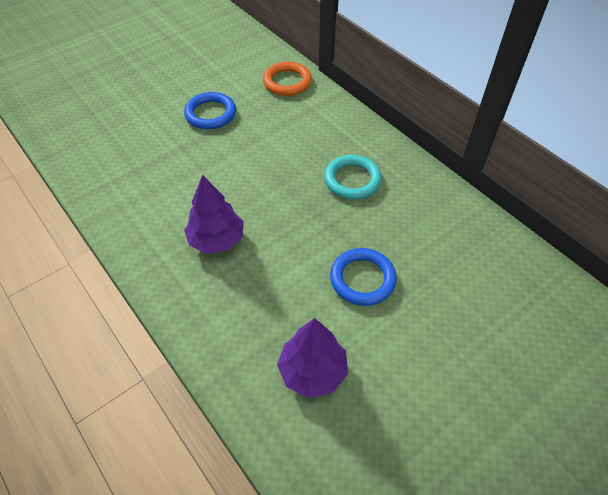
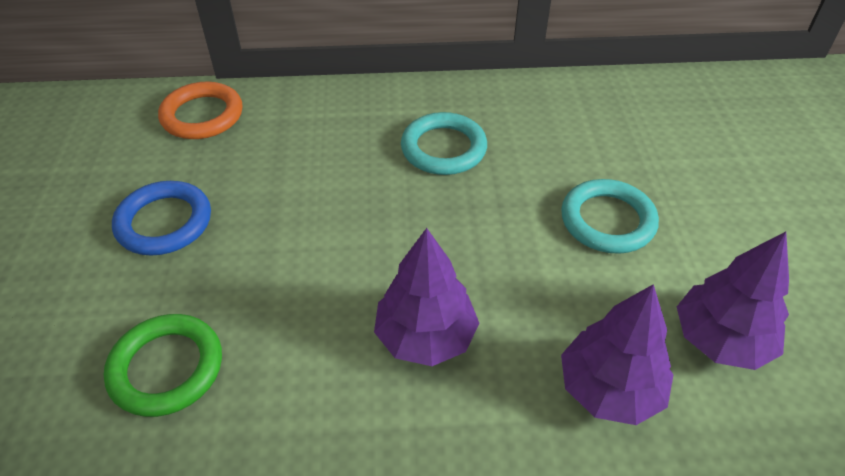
camera: 55 degrees left, 5 degrees down
blue ring [330,248,397,306] -> turquoise ring [561,179,659,254]
none -> green ring [104,314,222,417]
none -> purple tree [561,284,674,425]

